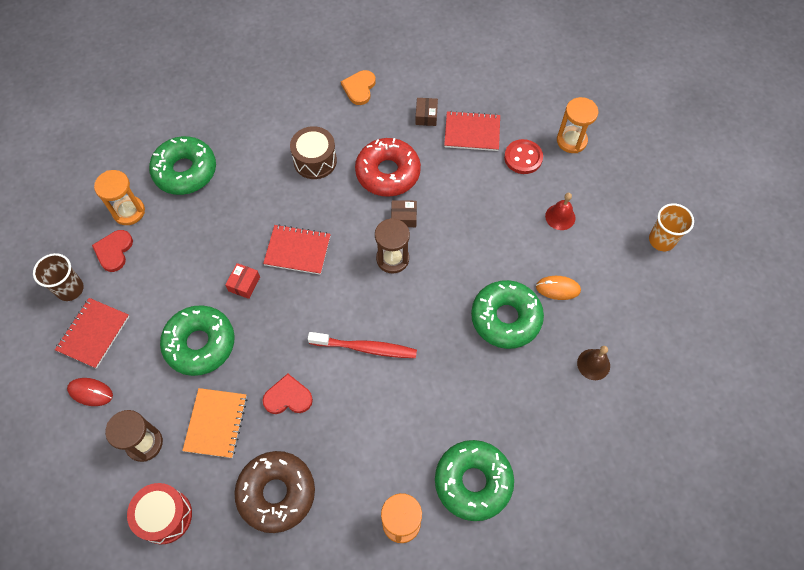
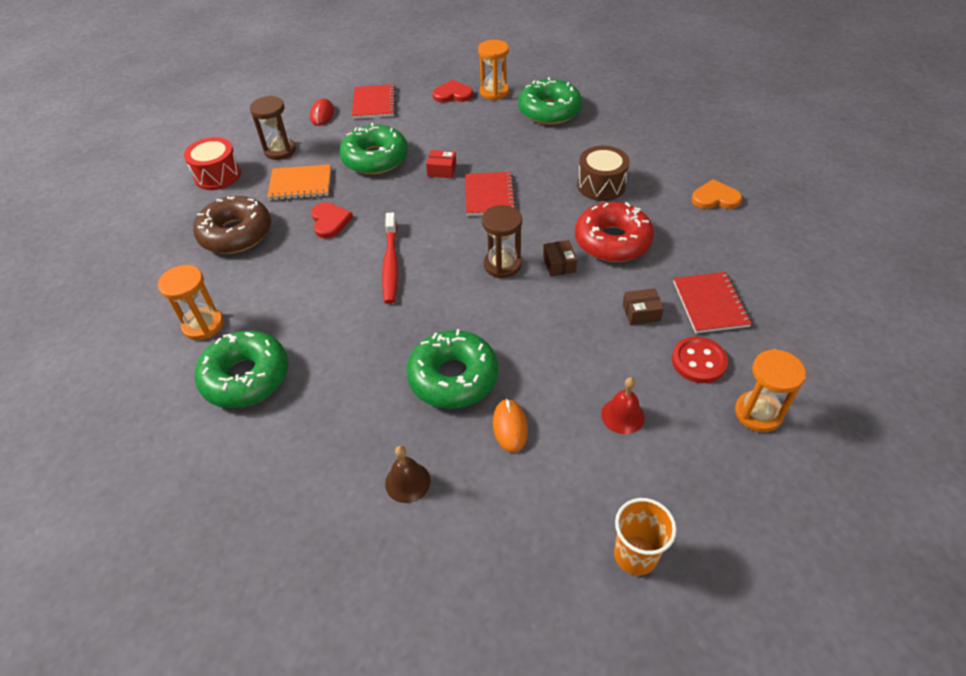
camera: 80 degrees right, 15 degrees down
brown cup [33,253,84,301] -> none
red notebook [55,298,129,369] -> red notebook turned 75 degrees clockwise [352,84,396,119]
brown box [415,98,438,126] -> brown box moved to [623,288,664,325]

